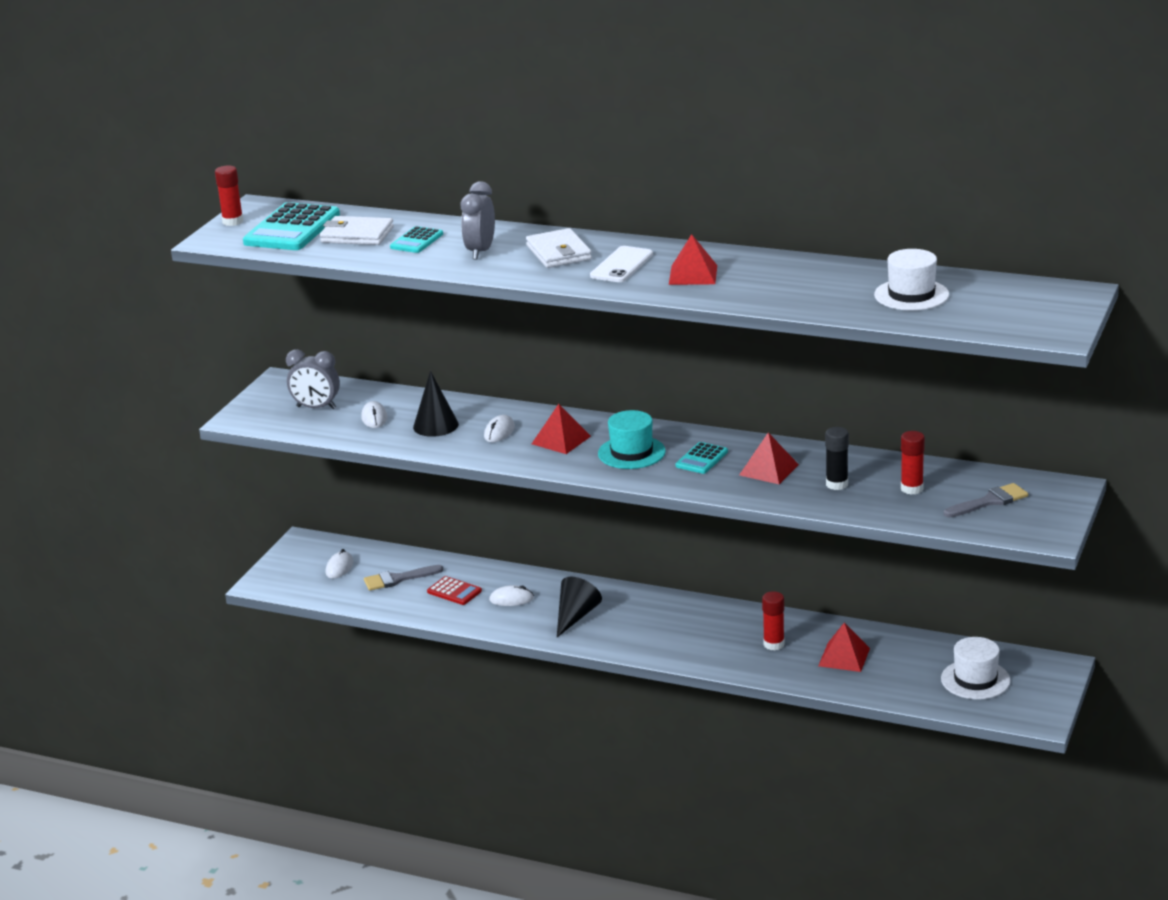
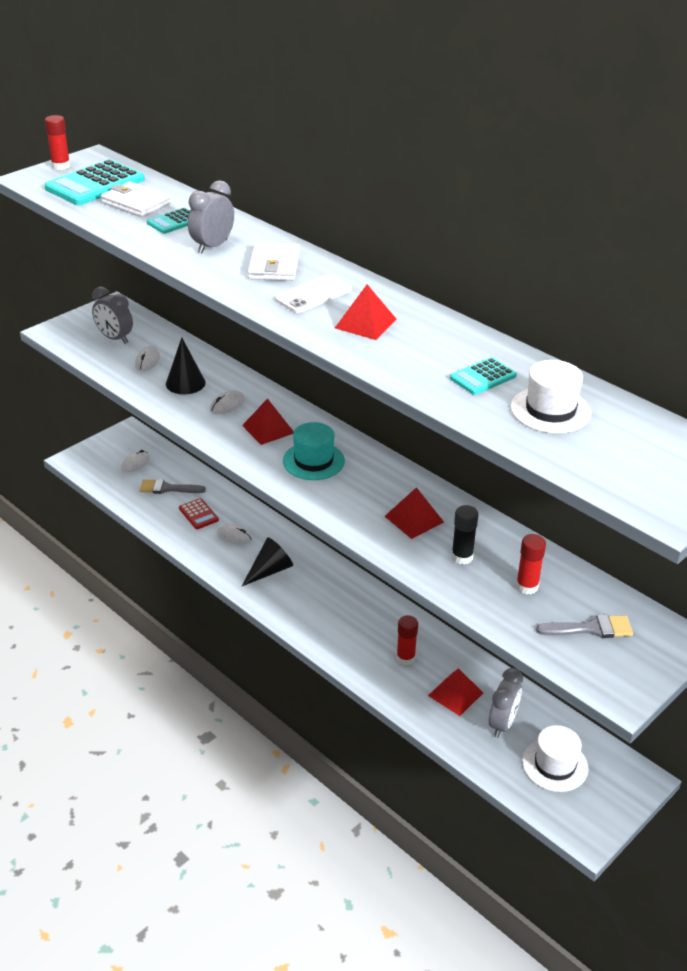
camera: 20 degrees right, 10 degrees up
turquoise calculator [675,442,728,474] -> turquoise calculator moved to [450,357,517,395]
none -> grey clock [489,668,523,738]

